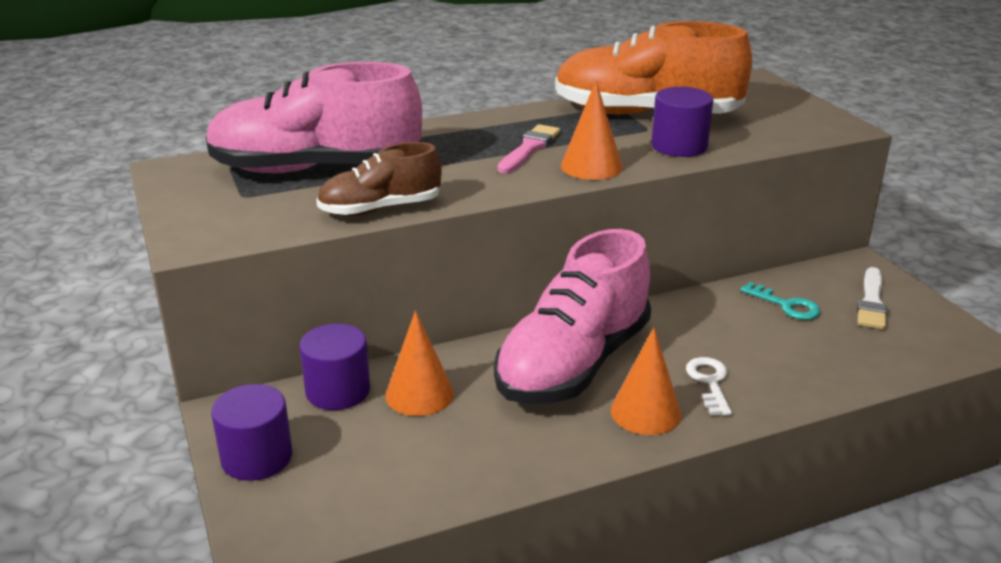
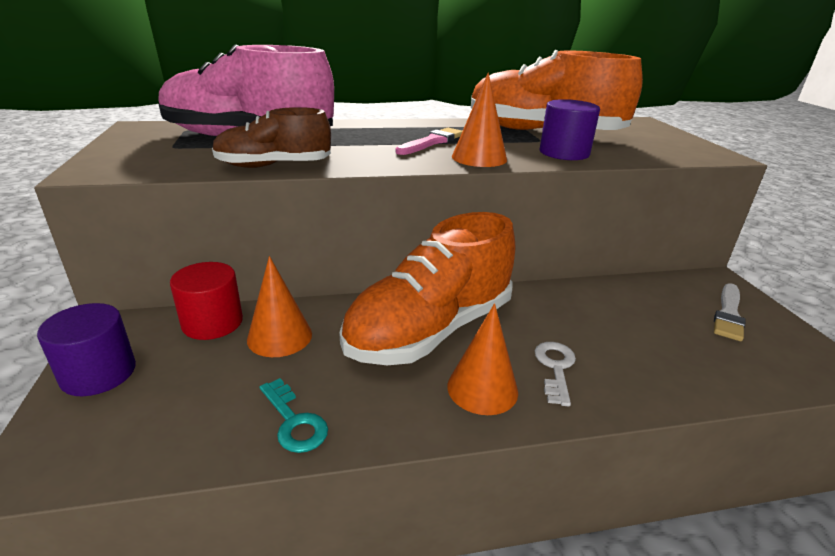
camera: 10 degrees right, 0 degrees up
purple cylinder [300,323,370,410] -> red cylinder [170,262,243,340]
pink shoe [494,229,651,404] -> orange shoe [339,212,515,365]
turquoise key [740,282,820,320] -> turquoise key moved to [260,378,328,453]

